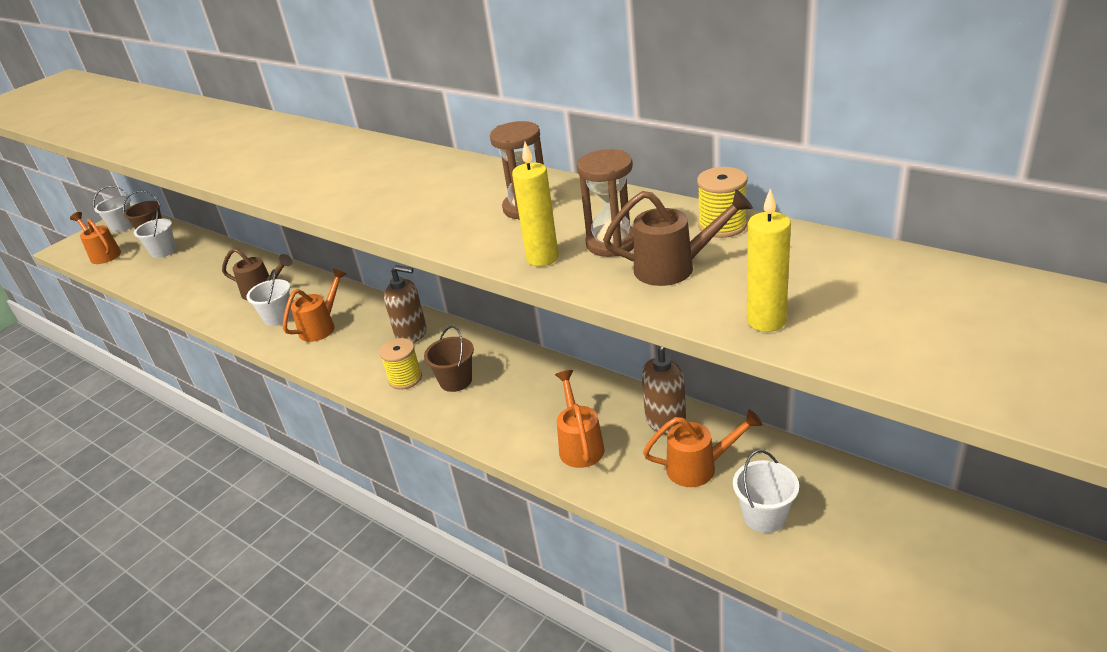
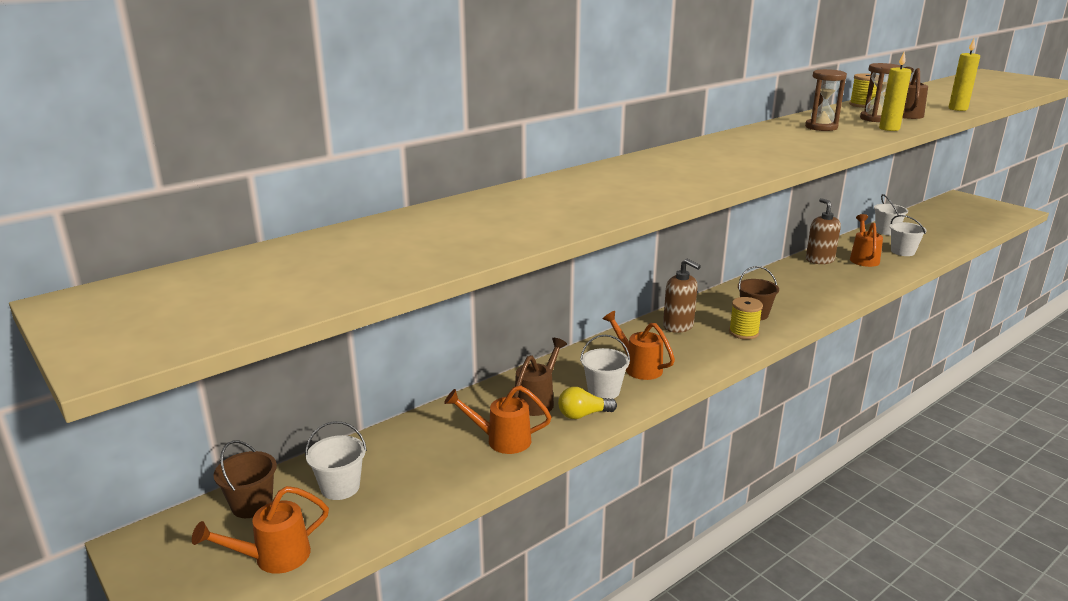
camera: 80 degrees left, 10 degrees down
white bucket [93,186,133,232] -> white bucket moved to [874,194,908,235]
brown soap dispenser [384,265,427,343] -> brown soap dispenser turned 105 degrees clockwise [663,259,701,333]
orange watering can [555,370,605,468] -> orange watering can moved to [444,386,551,454]
none -> yellow light bulb [558,387,617,419]

